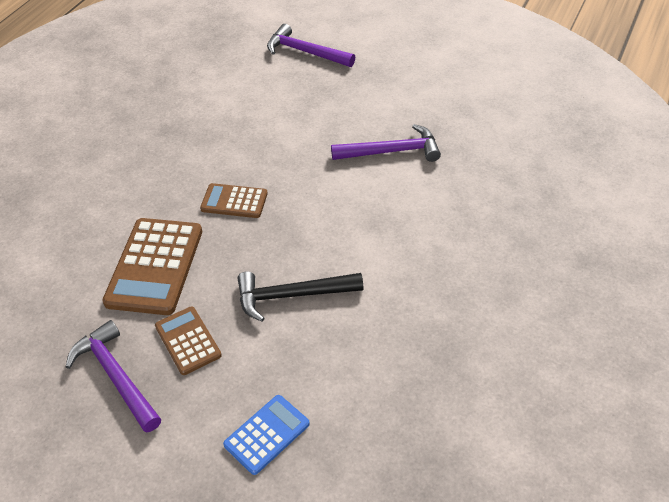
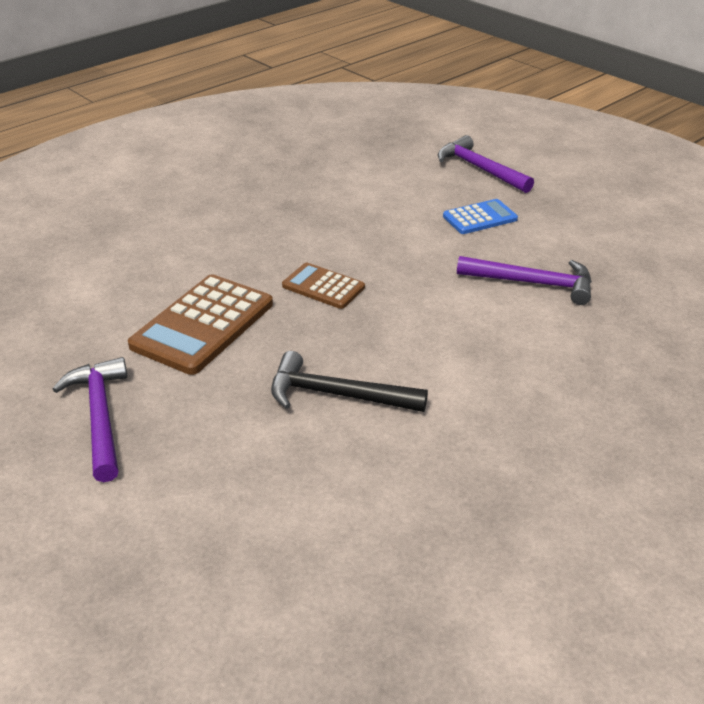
camera: 20 degrees right, 10 degrees down
brown calculator [155,306,222,375] -> none
blue calculator [223,395,310,475] -> blue calculator moved to [443,199,518,234]

